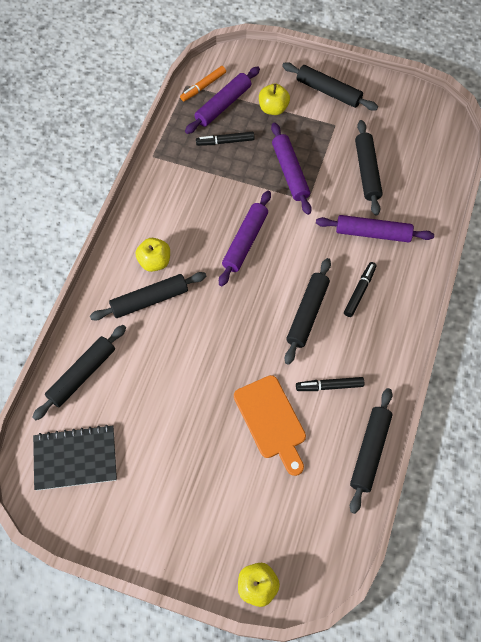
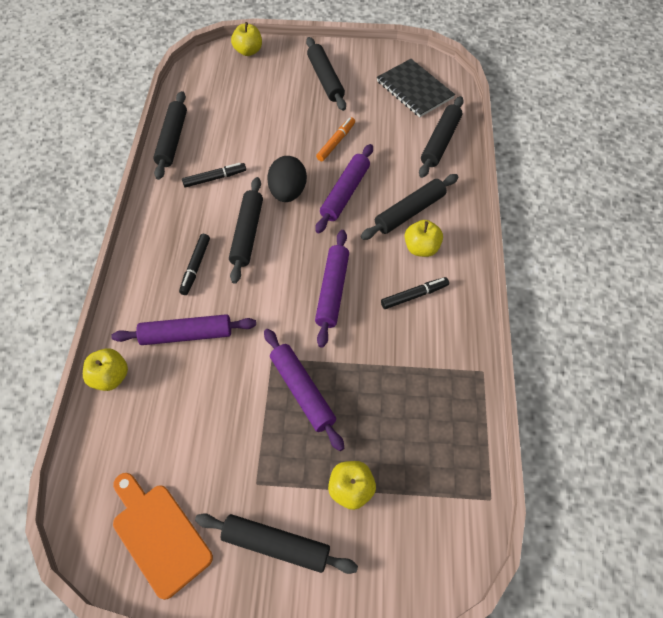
camera: 165 degrees right, 5 degrees down
black notebook [33,425,117,491] -> black notebook turned 75 degrees clockwise [377,59,455,117]
orange marker [180,66,226,101] -> orange marker moved to [316,117,355,161]
purple rolling pin [185,66,260,134] -> purple rolling pin moved to [315,144,373,233]
black marker [196,132,254,146] -> black marker moved to [381,277,449,309]
orange cutting board [234,375,306,476] -> orange cutting board moved to [113,473,213,600]
black rolling pin [355,120,383,216] -> black rolling pin moved to [306,37,346,111]
none -> yellow apple [83,348,128,391]
none -> black egg [267,156,307,202]

